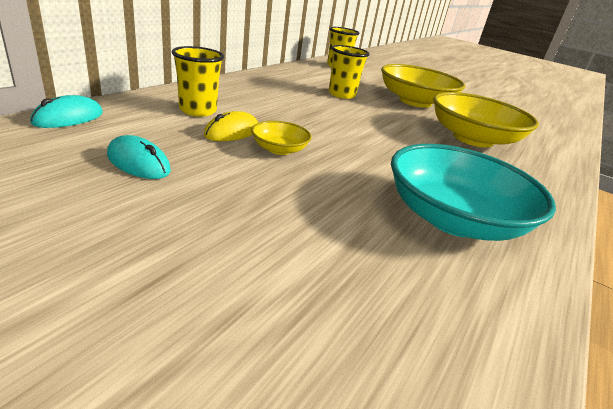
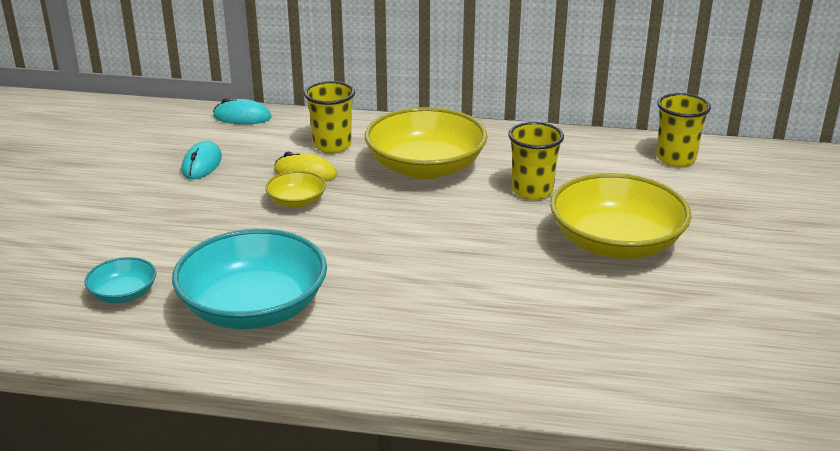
camera: 70 degrees right, 0 degrees up
yellow bowl [433,92,539,147] -> yellow bowl moved to [365,107,488,180]
none -> turquoise bowl [84,257,156,303]

